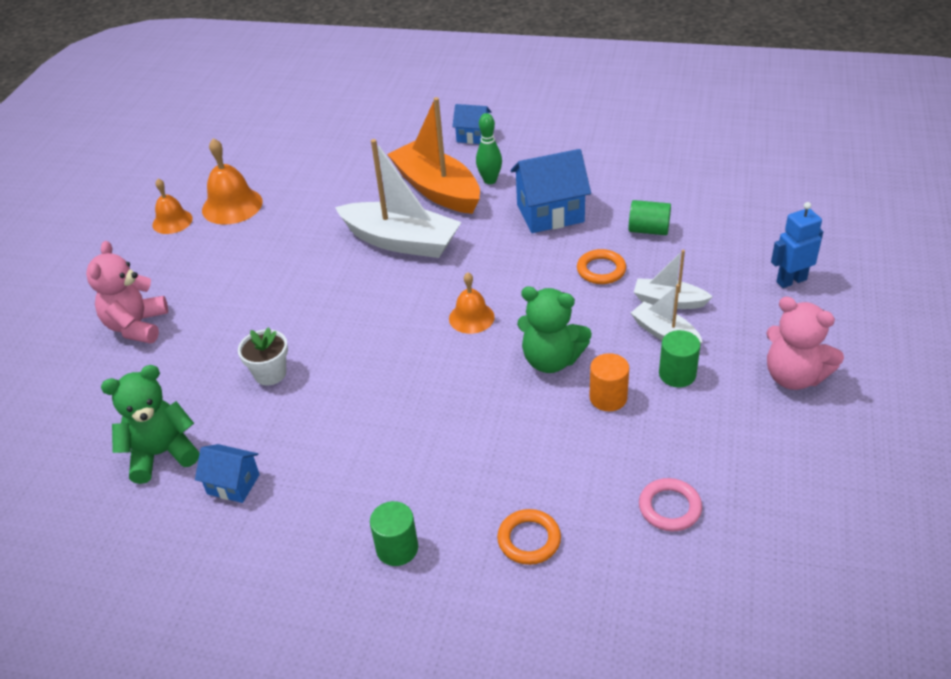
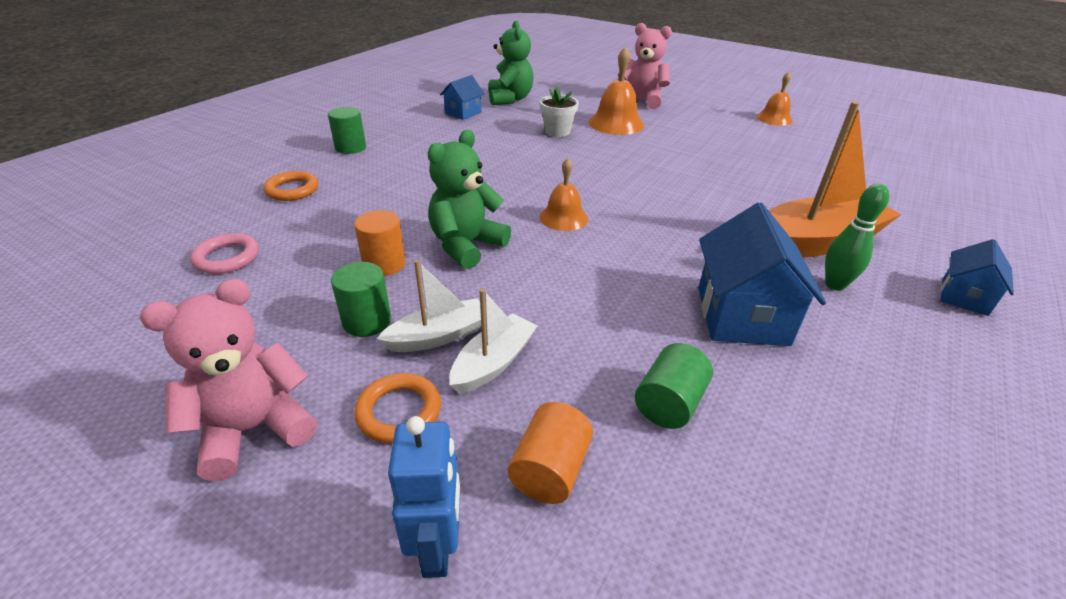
camera: 105 degrees right, 5 degrees down
orange bell [202,138,263,225] -> orange bell moved to [589,47,644,135]
white boat [335,139,462,258] -> none
orange ring [577,249,626,284] -> orange ring moved to [354,373,441,443]
none -> orange cylinder [508,402,593,504]

